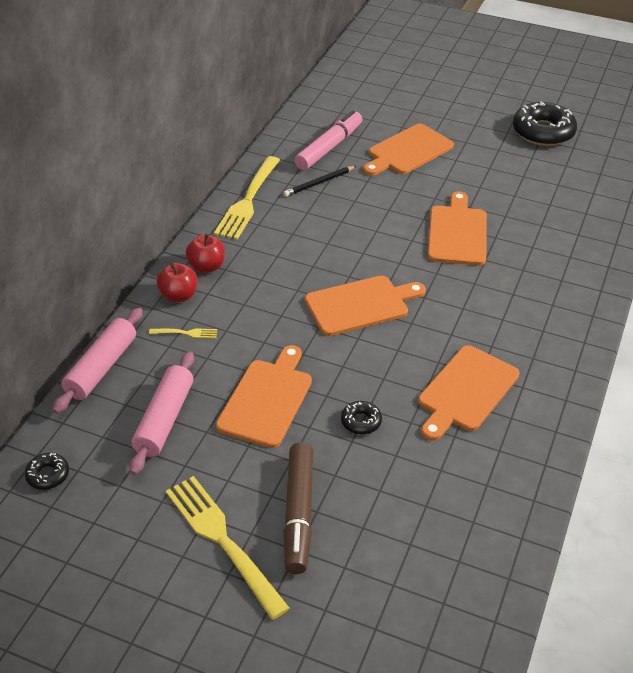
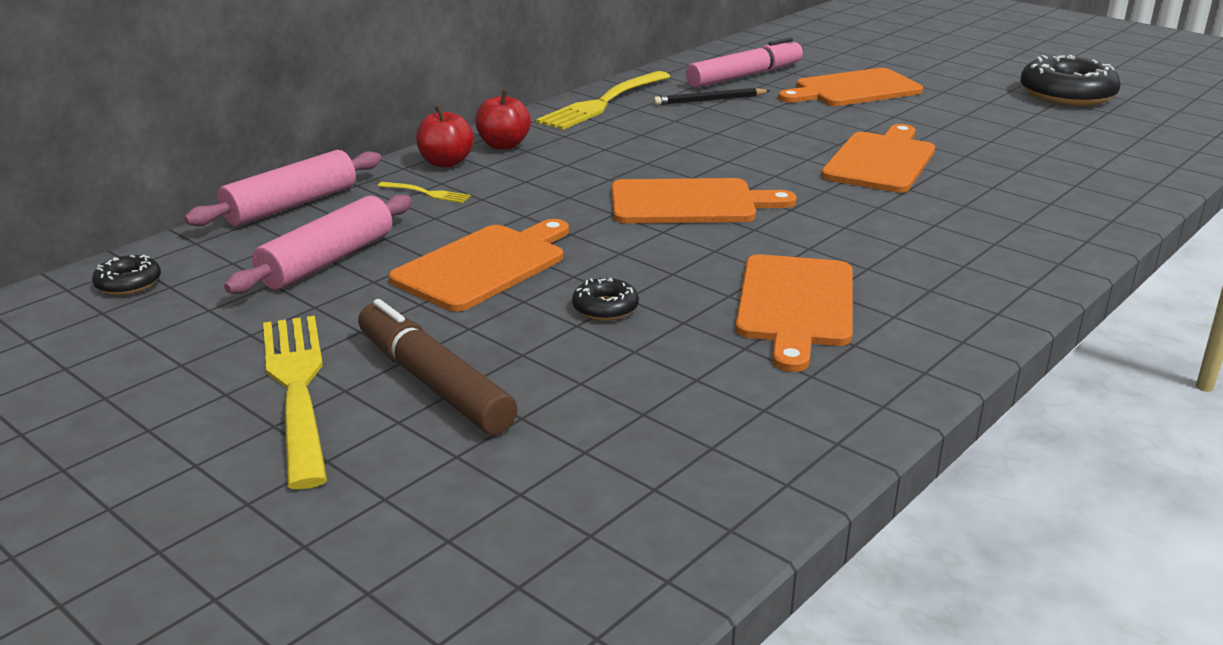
camera: 20 degrees right, 15 degrees down
brown marker [283,442,313,574] -> brown marker turned 120 degrees clockwise [358,299,517,435]
orange cutting board [418,345,520,441] -> orange cutting board turned 45 degrees counterclockwise [735,254,853,372]

